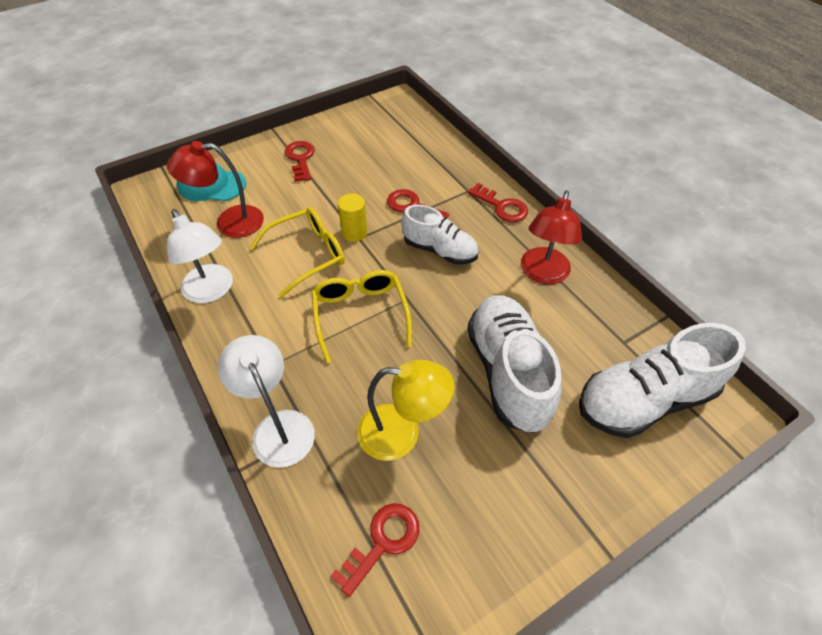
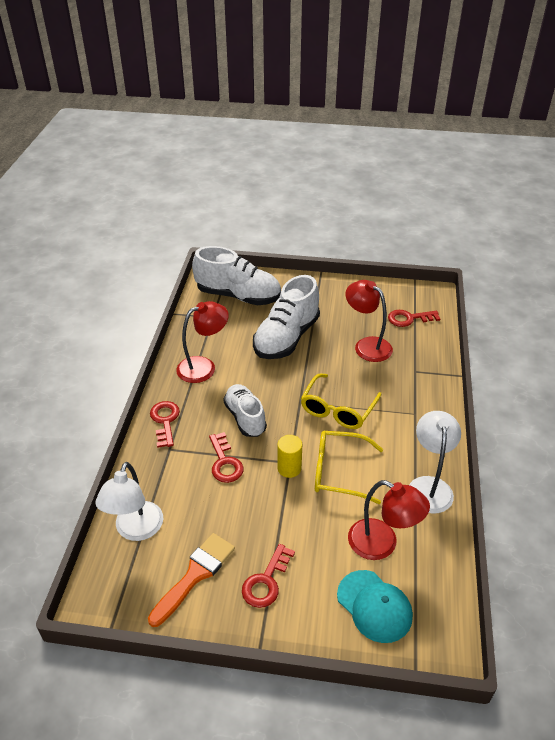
camera: 140 degrees left, 10 degrees down
white lamp [218,335,315,468] -> white lamp moved to [95,462,164,541]
yellow lamp [357,360,454,461] -> red lamp [346,280,393,362]
none -> orange brush [148,533,235,627]

